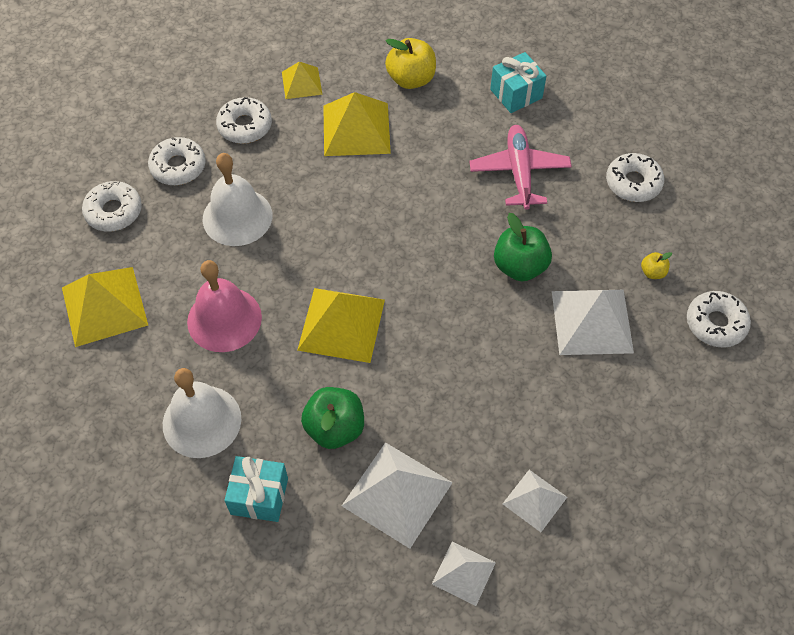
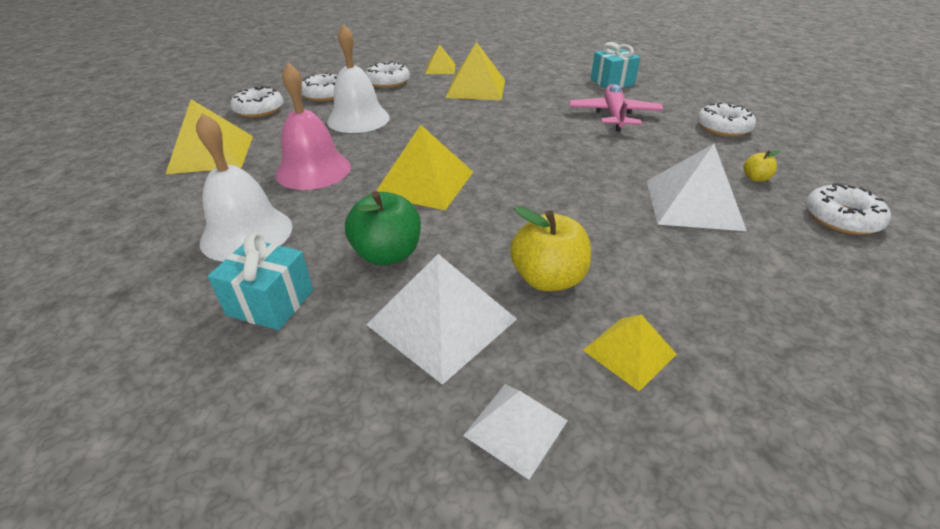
camera: 10 degrees right, 20 degrees down
yellow apple [385,38,436,89] -> yellow apple moved to [510,206,591,291]
green apple [494,213,552,281] -> none
white pyramid [503,470,567,532] -> yellow pyramid [583,314,677,391]

